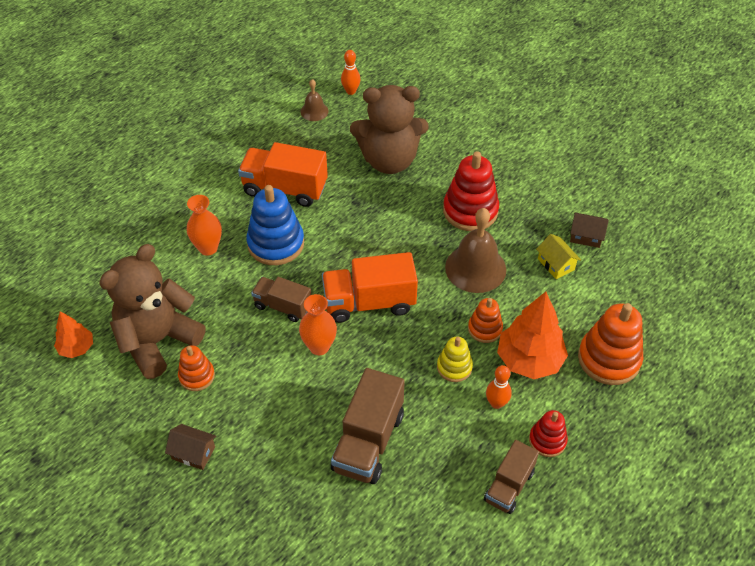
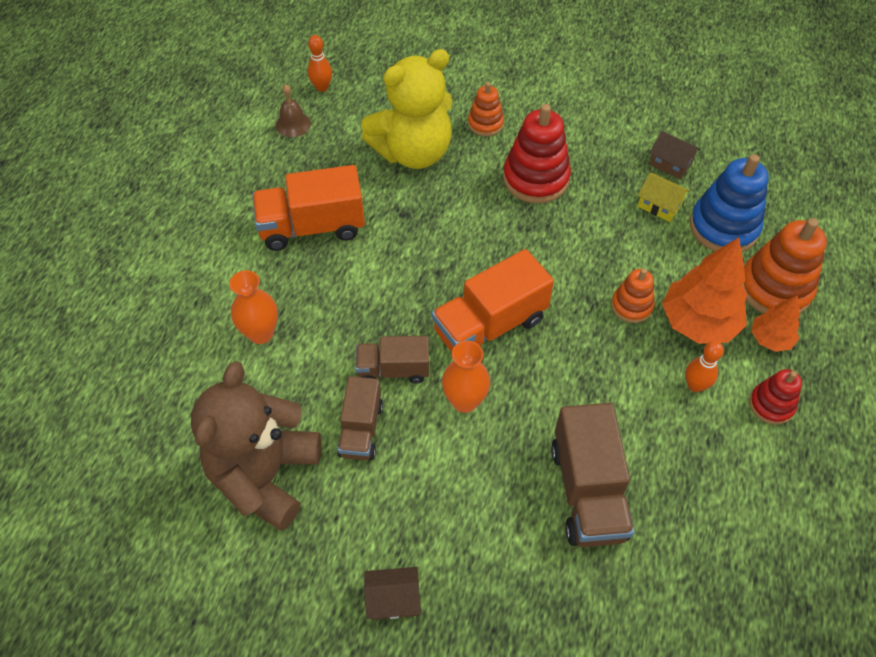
camera: 25 degrees left, 5 degrees up
orange tree [54,311,93,358] -> orange tree moved to [751,295,800,352]
orange stacking toy [178,345,215,391] -> orange stacking toy moved to [468,82,504,136]
blue stacking toy [246,185,304,265] -> blue stacking toy moved to [690,154,769,252]
brown teddy bear [350,85,429,174] -> yellow teddy bear [361,49,453,169]
yellow stacking toy [437,336,473,382] -> none
brown bell [445,208,506,293] -> none
brown truck [484,440,539,514] -> brown truck moved to [337,376,383,460]
brown house [570,212,609,248] -> brown house turned 45 degrees clockwise [649,131,700,179]

